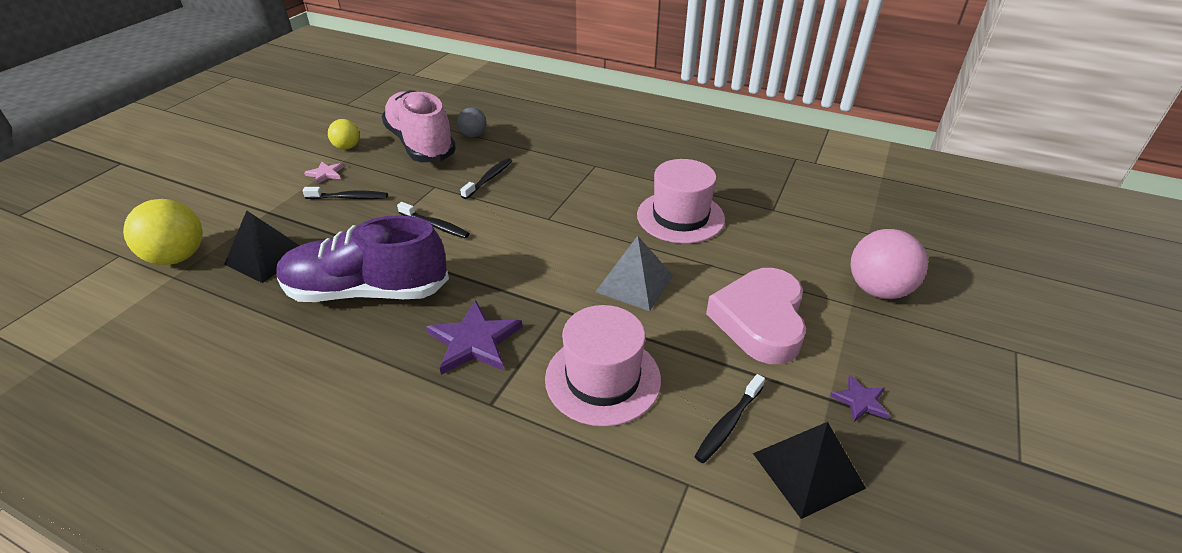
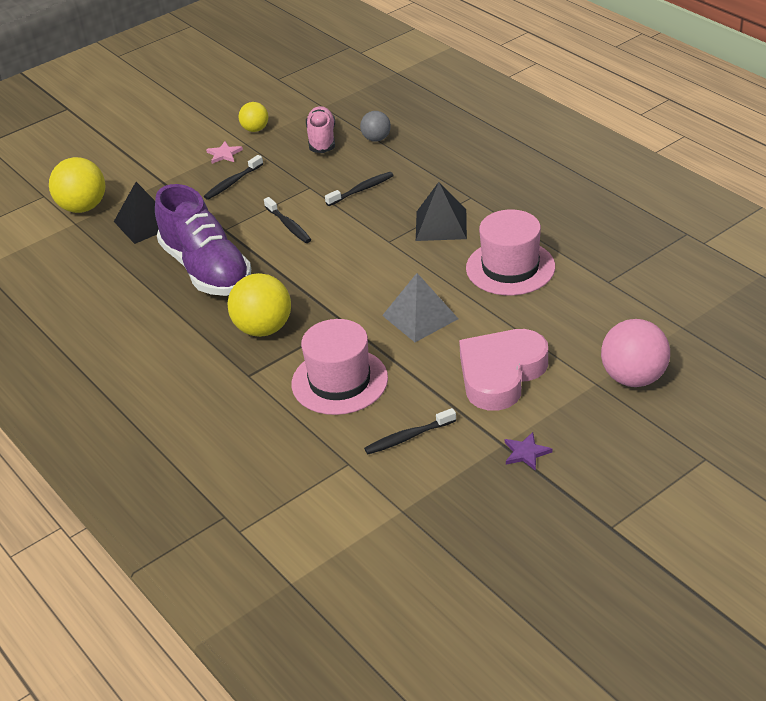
camera: 30 degrees right, 0 degrees up
purple shoe [276,215,449,302] -> purple shoe turned 150 degrees counterclockwise [155,184,251,296]
black toothbrush [303,187,388,199] -> black toothbrush turned 105 degrees clockwise [204,155,263,200]
pink shoe [381,90,456,162] -> pink shoe [306,106,335,153], size x0.58
purple star [426,300,523,375] -> yellow ball [228,273,291,337]
black pyramid [753,422,866,519] -> black pyramid moved to [416,182,467,241]

